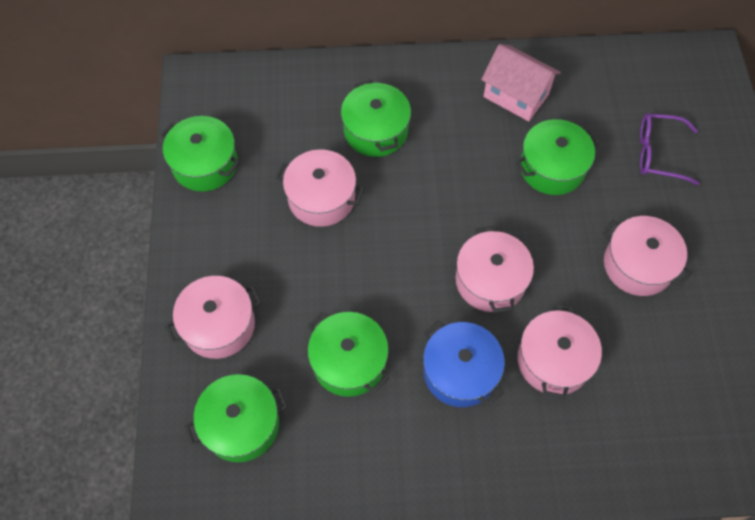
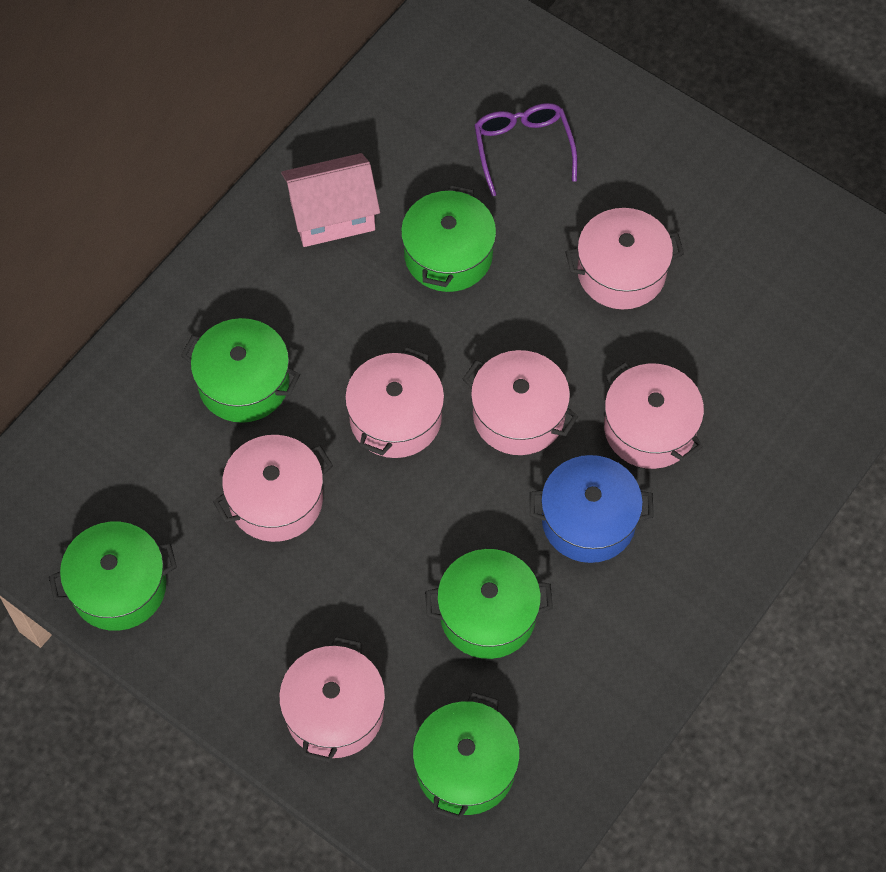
camera: 50 degrees left, 0 degrees up
purple glasses [640,113,700,185] -> purple glasses turned 120 degrees clockwise [474,103,577,196]
none -> pink pot [345,347,444,458]

